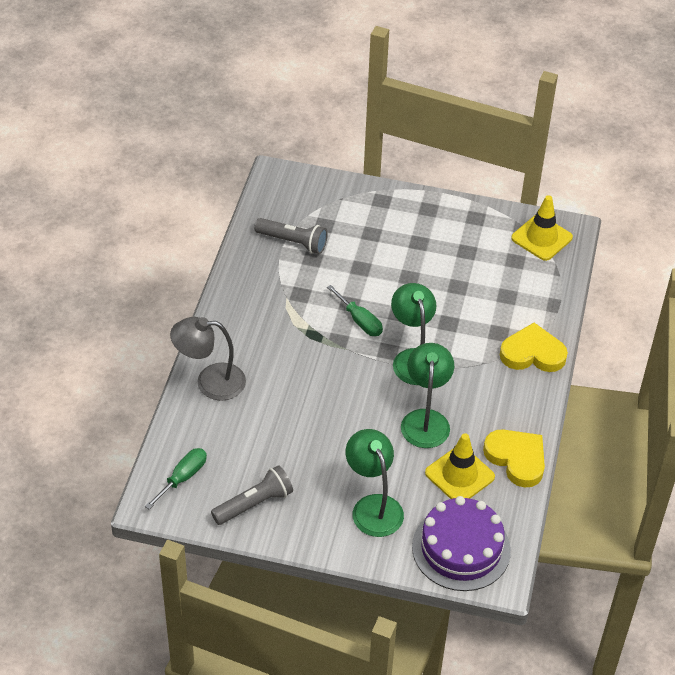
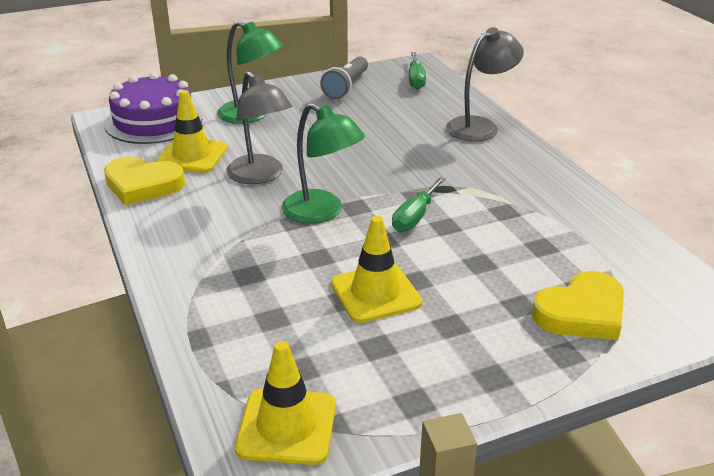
camera: 145 degrees right, 15 degrees down
grey flashlight [254,218,328,254] -> none
green screwdriver [327,285,383,336] -> green screwdriver turned 75 degrees counterclockwise [392,177,446,232]
green lamp [401,343,454,448] -> grey lamp [226,71,292,184]
yellow heart [500,323,568,372] -> yellow heart moved to [532,271,624,340]
none -> yellow traffic cone [331,216,422,323]

